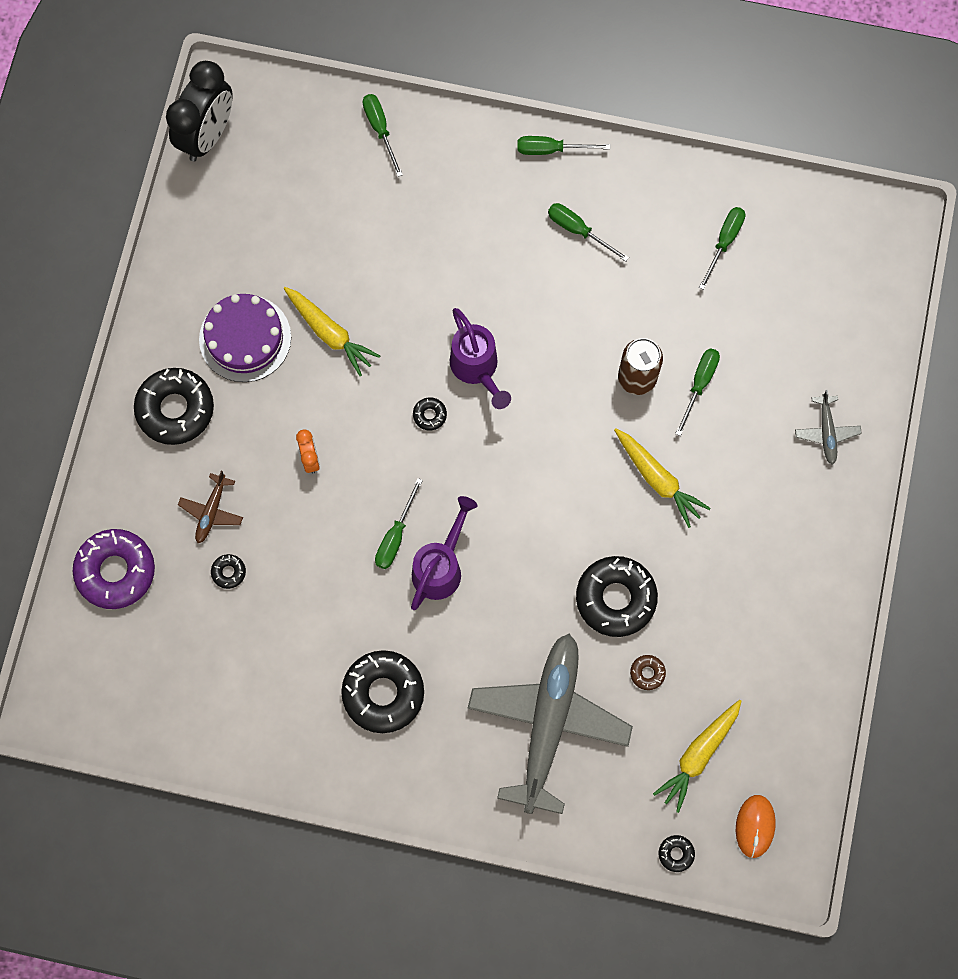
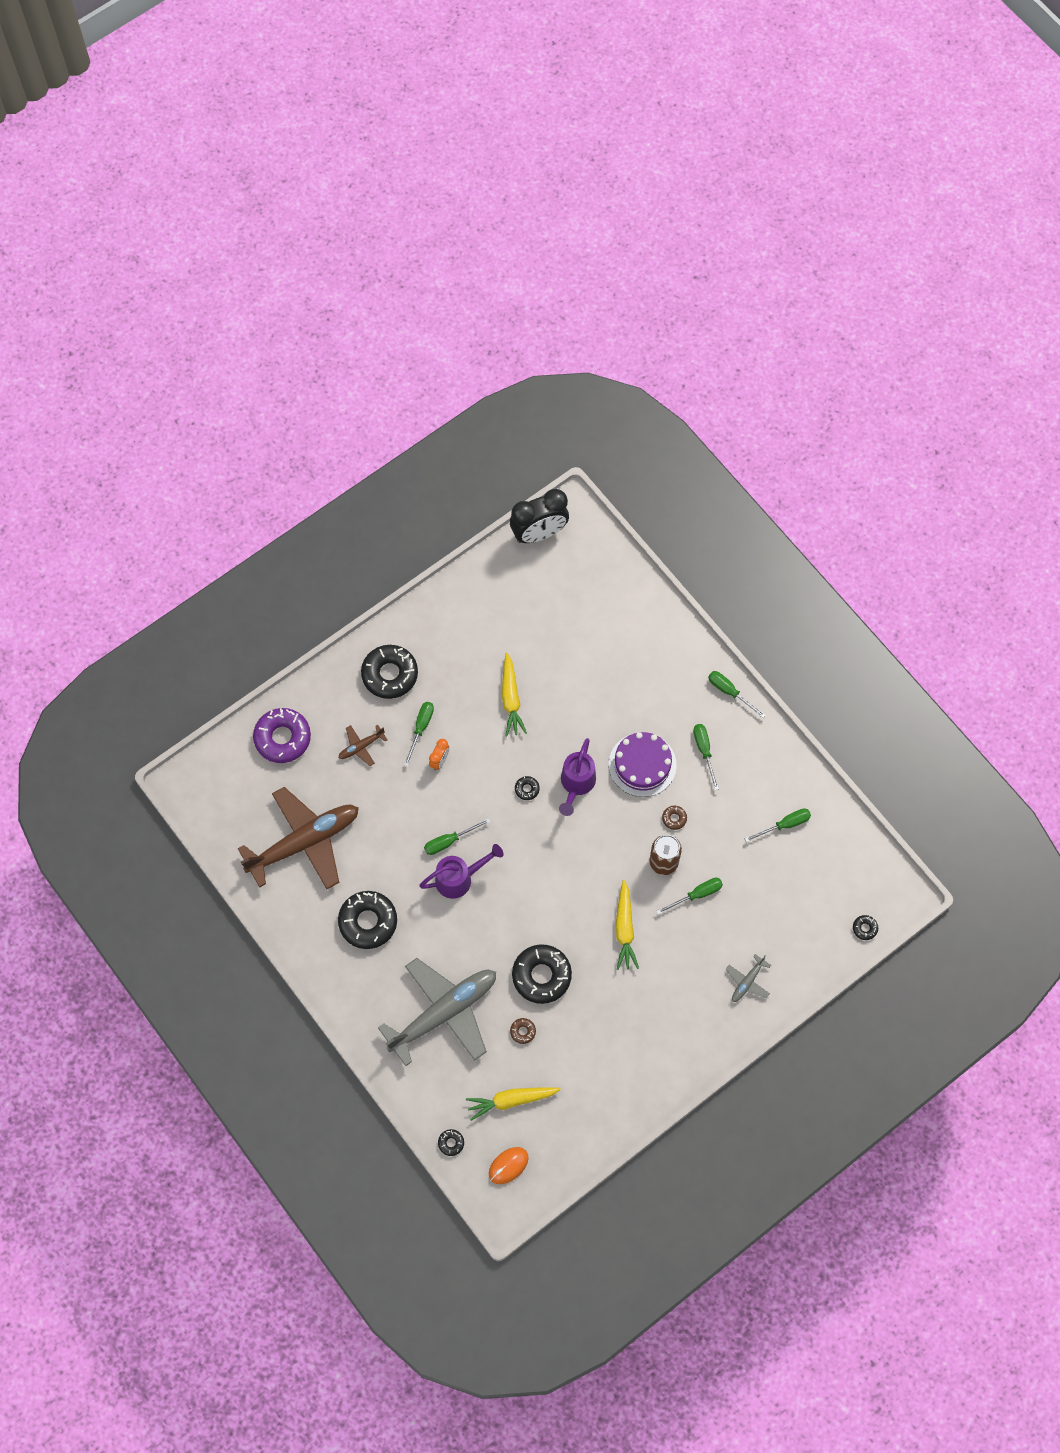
camera: 40 degrees right, 5 degrees down
purple cake [199,294,291,382] -> purple cake moved to [609,732,677,797]
black donut [211,554,246,589] -> black donut moved to [853,915,878,940]
green screwdriver [363,94,403,177] -> green screwdriver moved to [404,702,434,766]
none -> brown plane [238,787,359,889]
none -> brown donut [662,806,687,830]

